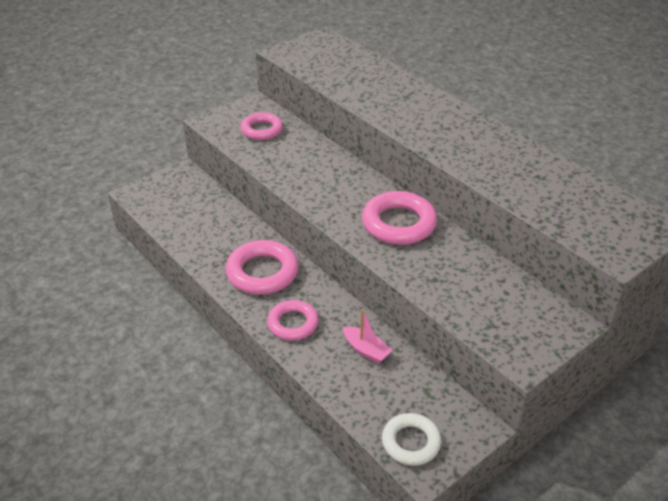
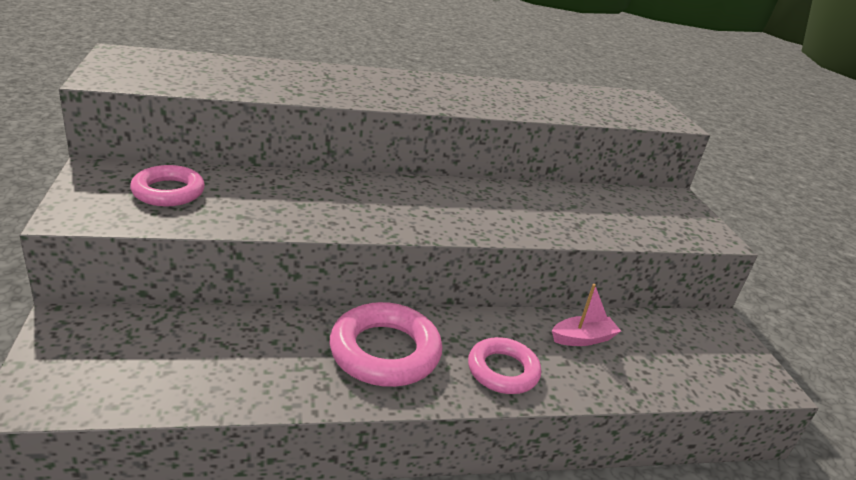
camera: 65 degrees left, 10 degrees down
pink ring [362,191,437,245] -> none
white ring [382,413,441,466] -> none

